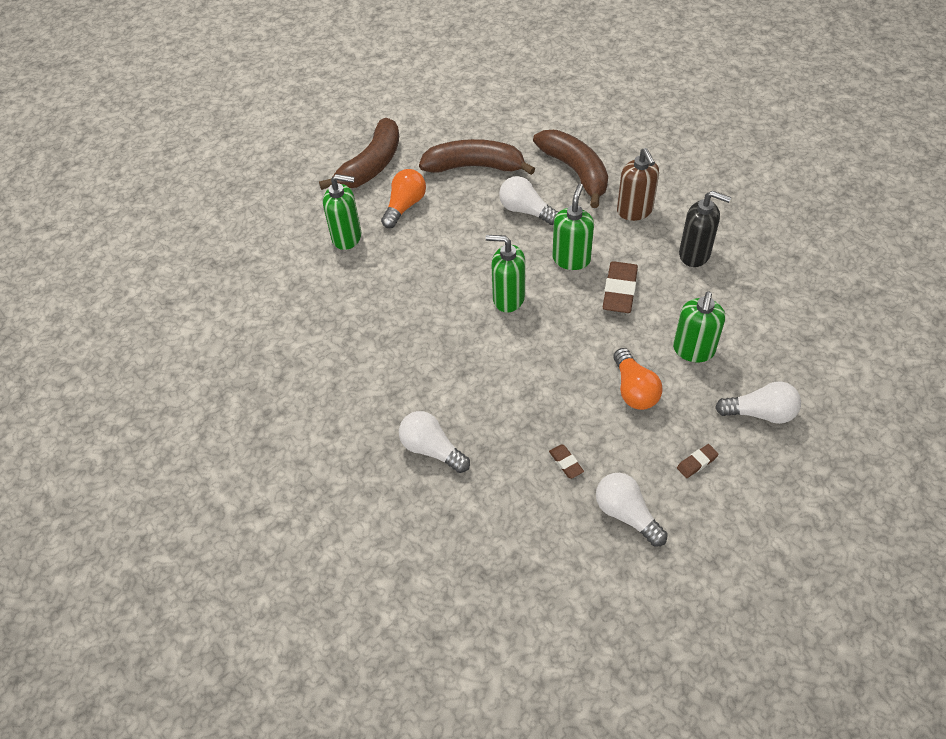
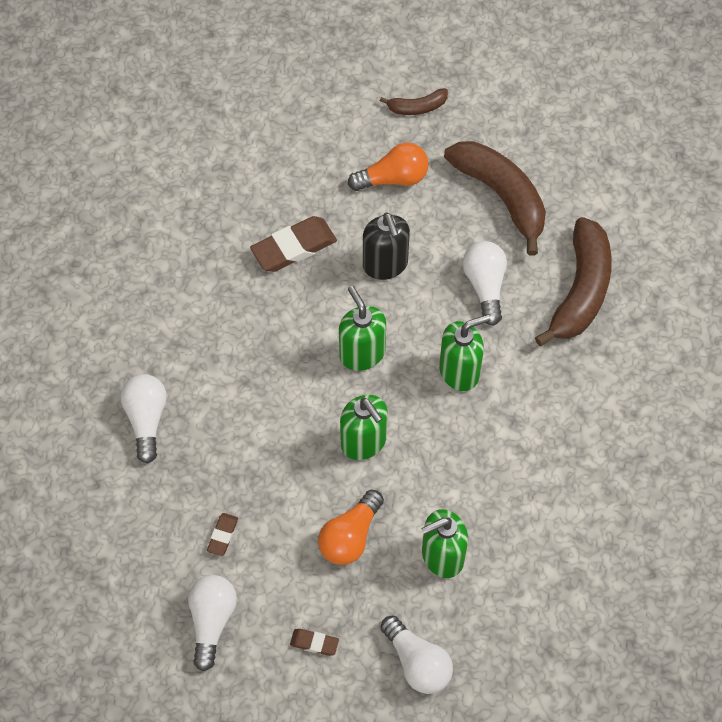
camera: 45 degrees right, 10 degrees up
brown banana [319,118,399,190] -> brown banana [380,88,448,115], size x0.48
green soap dispenser [323,174,361,250] -> green soap dispenser moved to [340,395,388,460]
brown eraser [603,261,638,313] -> brown eraser moved to [250,216,337,272]
brown soap dispenser [617,148,659,221] -> none
black soap dispenser [679,191,731,267] -> black soap dispenser moved to [363,213,410,280]

